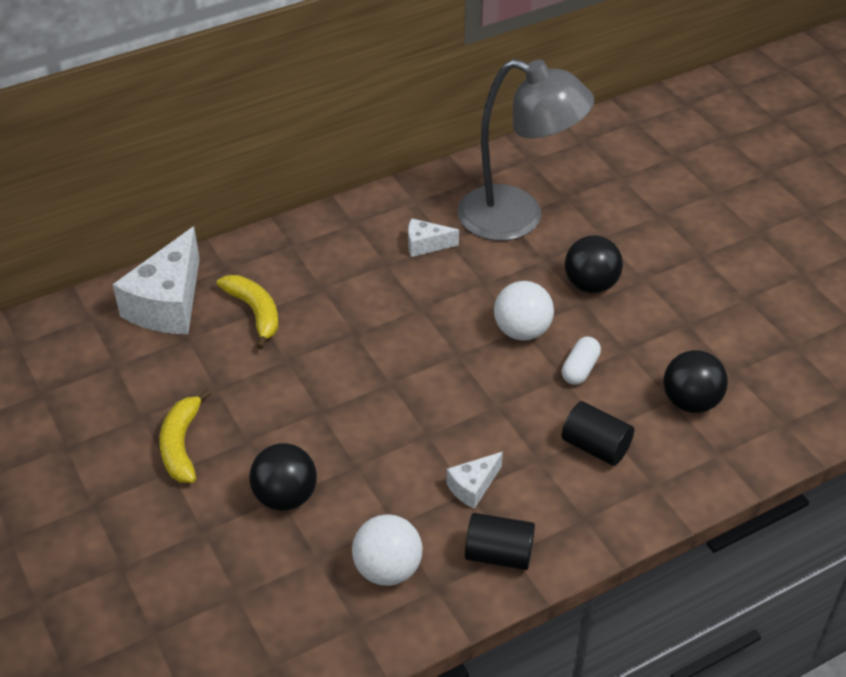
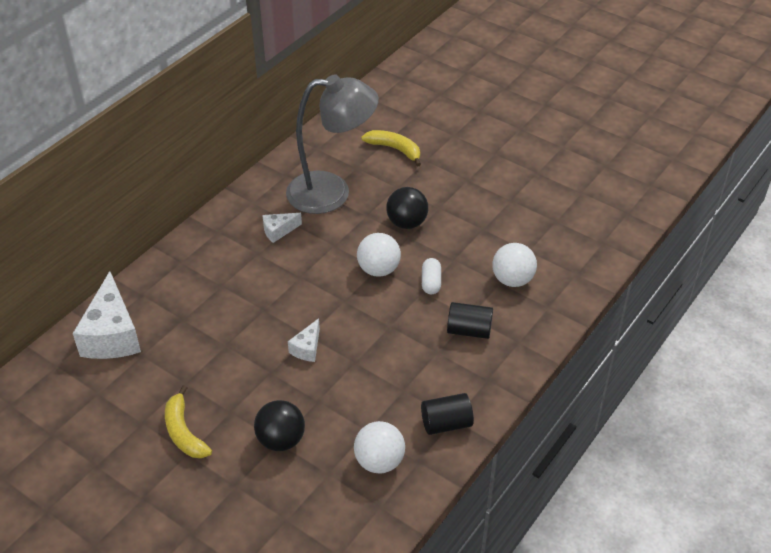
camera: 25 degrees left, 0 degrees up
yellow banana [217,275,278,349] -> yellow banana moved to [361,130,421,167]
white cheese [446,452,503,509] -> white cheese moved to [288,318,320,362]
black ball [663,350,728,413] -> white ball [492,243,537,287]

